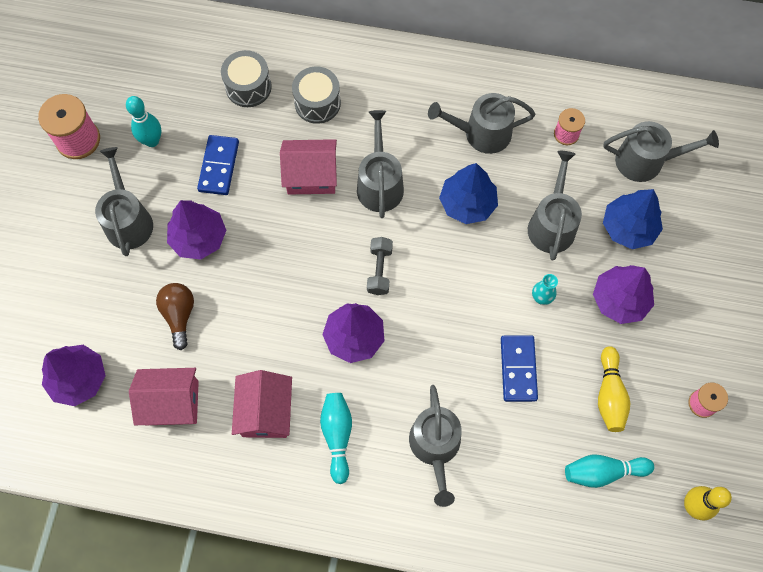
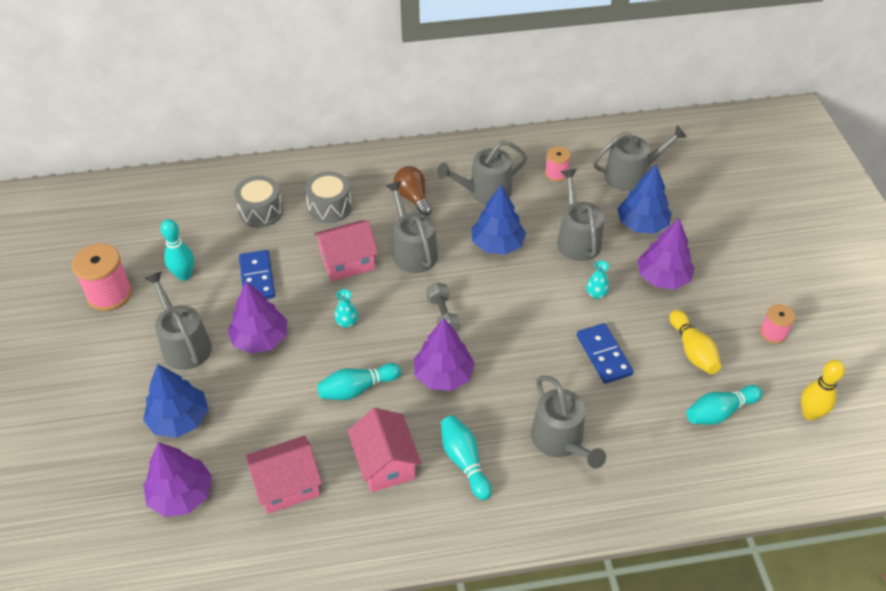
camera: 20 degrees left, 20 degrees down
brown light bulb [156,283,194,350] -> brown light bulb moved to [393,166,432,216]
none -> blue tree [143,364,209,438]
none -> turquoise bowling pin [317,363,401,400]
none -> turquoise vase [335,289,358,328]

